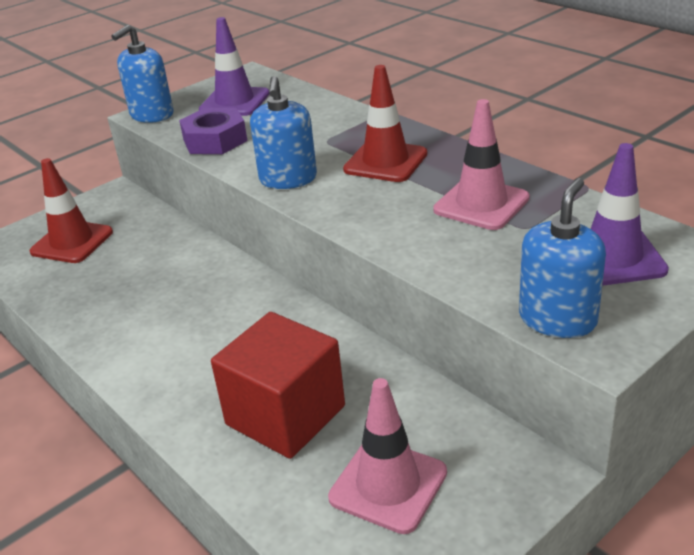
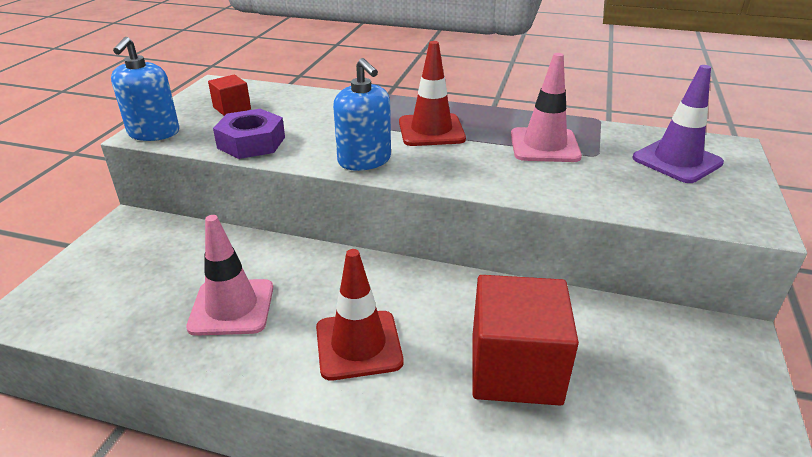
camera: 35 degrees left, 0 degrees up
red traffic cone [30,158,113,263] -> red traffic cone moved to [316,249,403,380]
purple traffic cone [199,17,269,116] -> red cube [208,75,251,116]
pink traffic cone [328,378,447,534] -> pink traffic cone moved to [186,215,273,336]
blue soap dispenser [519,178,606,338] -> none

